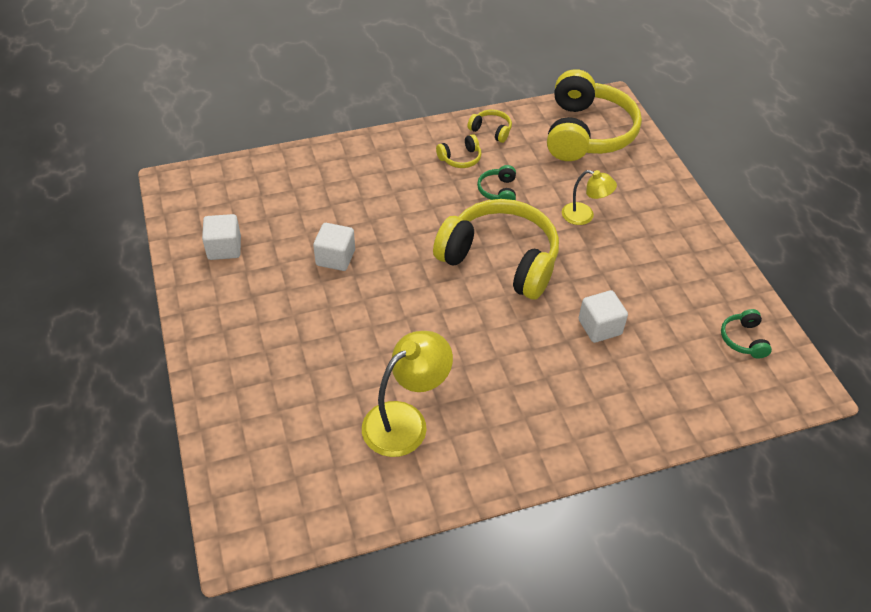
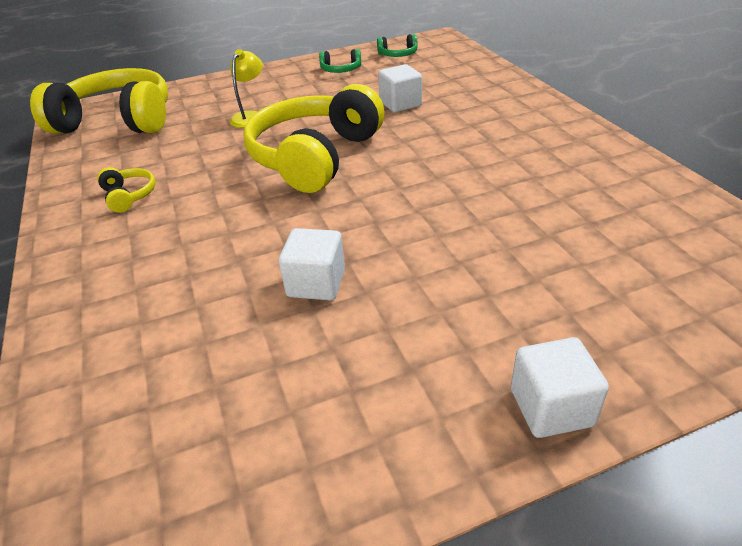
camera: 90 degrees left, 10 degrees down
white cube [202,214,241,260] -> white cube moved to [511,337,609,438]
yellow lamp [362,331,453,457] -> none
yellow headphones [468,109,512,143] -> none
green headphones [477,165,516,200] -> green headphones moved to [319,49,361,73]

